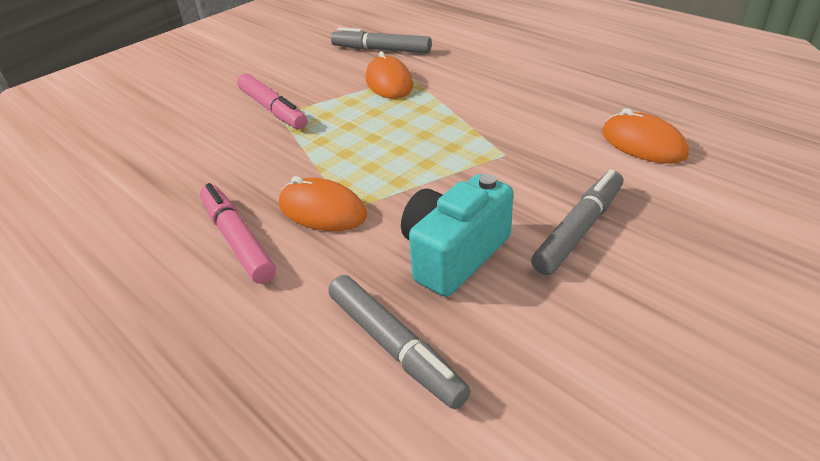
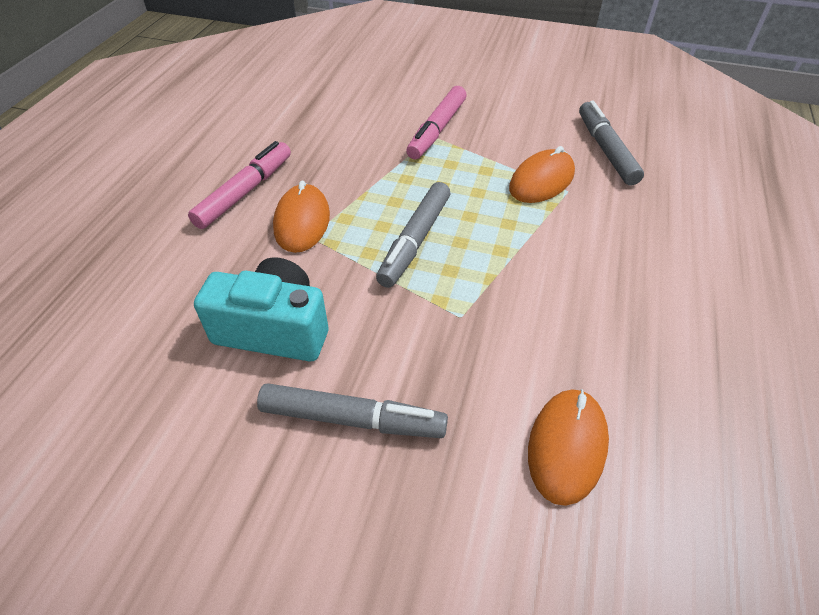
camera: 60 degrees right, 10 degrees up
grey marker [328,275,471,409] -> grey marker moved to [376,182,450,288]

